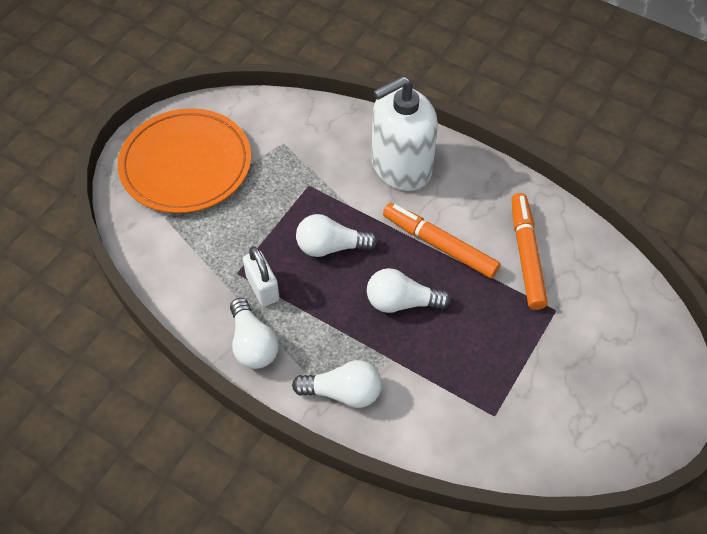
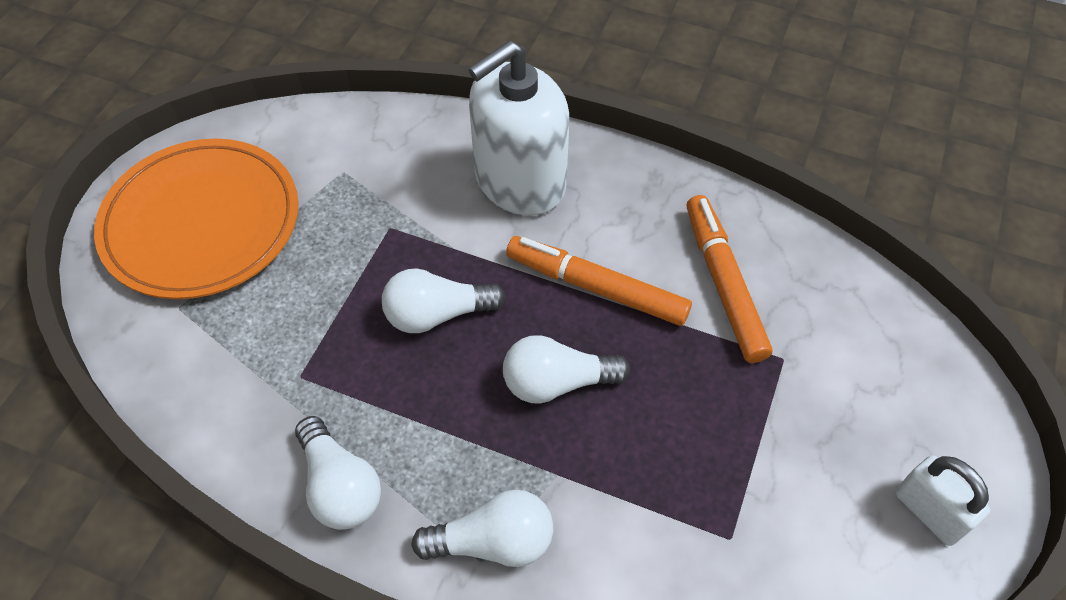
camera: 10 degrees left, 0 degrees up
white padlock [243,246,280,306] -> white padlock moved to [895,455,991,546]

